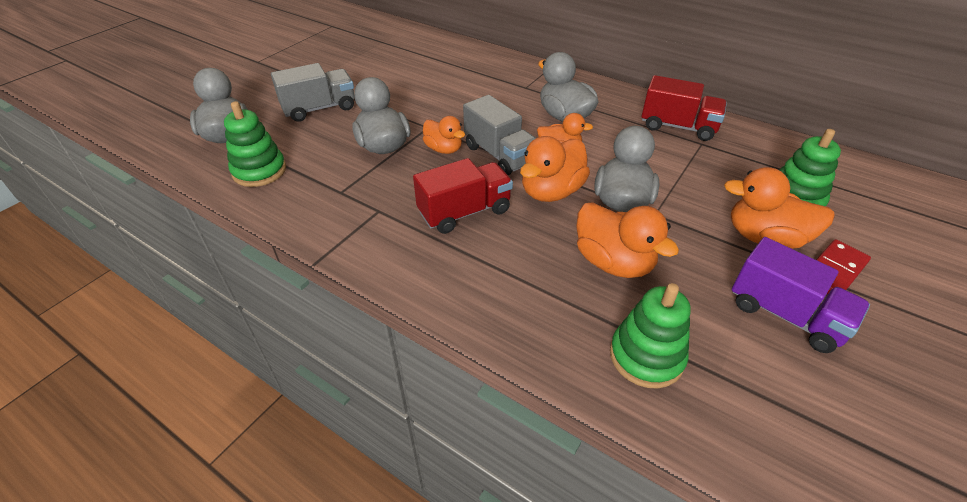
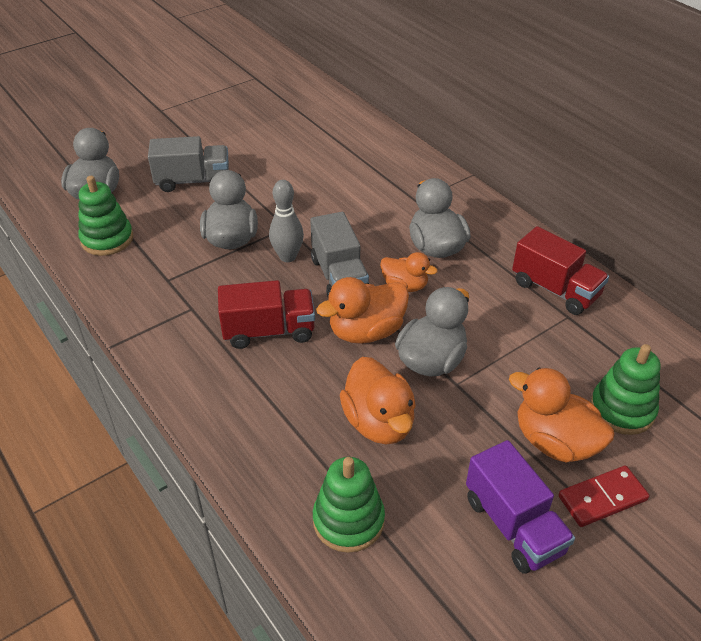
camera: 20 degrees right, 0 degrees up
orange duck [423,116,465,154] -> grey bowling pin [269,180,304,262]

